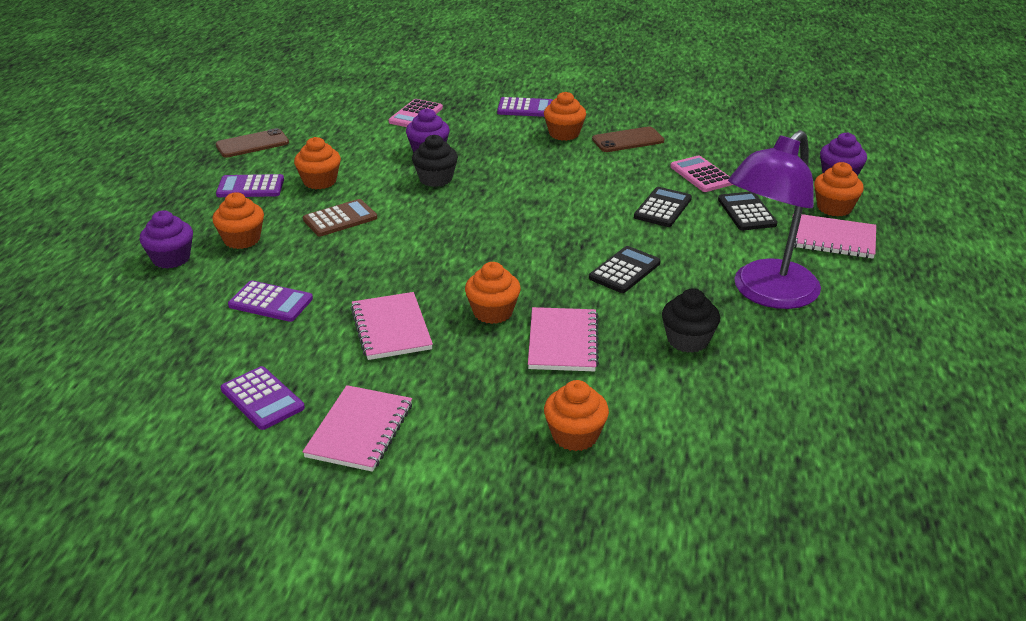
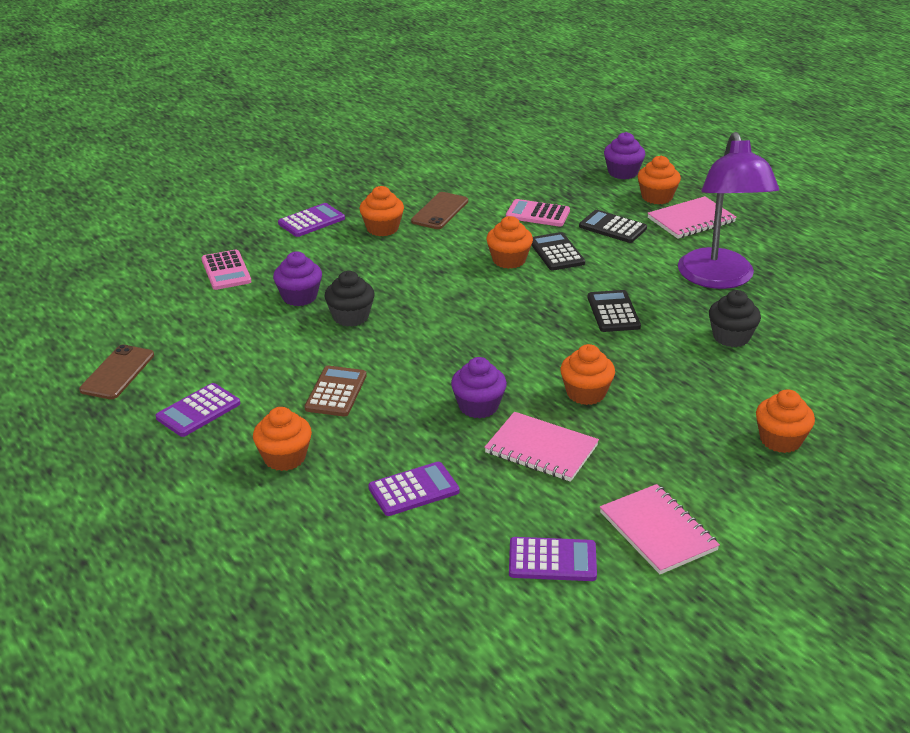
camera: 45 degrees left, 0 degrees up
purple cupcake [140,210,193,269] -> purple cupcake moved to [451,357,507,419]
orange cupcake [294,137,341,189] -> orange cupcake moved to [486,216,533,269]
pink notebook [528,307,599,371] -> none

